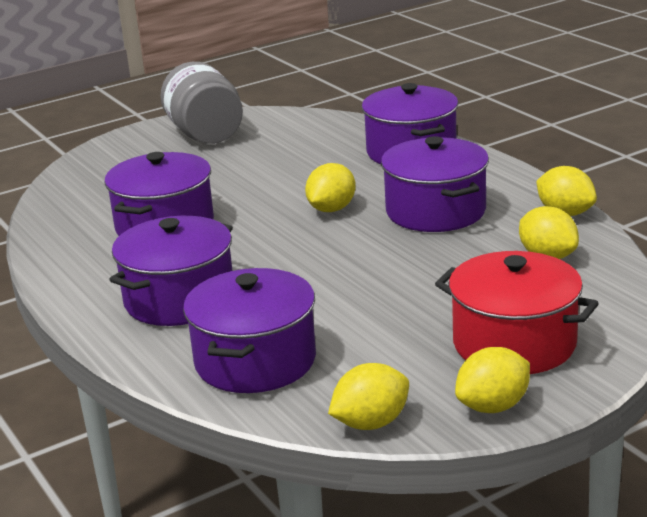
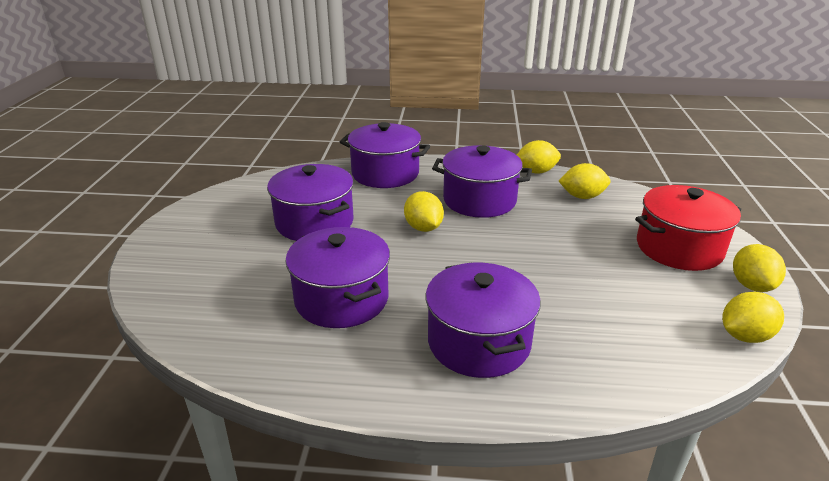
camera: 55 degrees left, 5 degrees up
grey jar [161,62,243,144] -> none
purple pot [183,268,316,393] -> purple pot moved to [267,164,354,241]
yellow lemon [328,363,409,430] -> yellow lemon turned 60 degrees clockwise [722,292,784,343]

